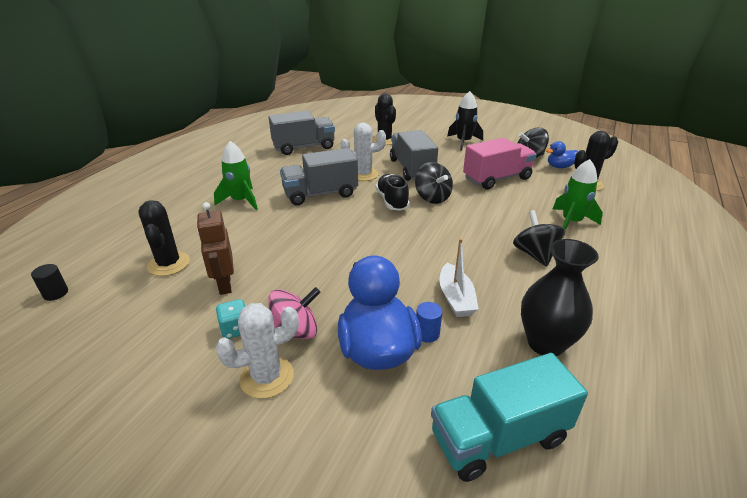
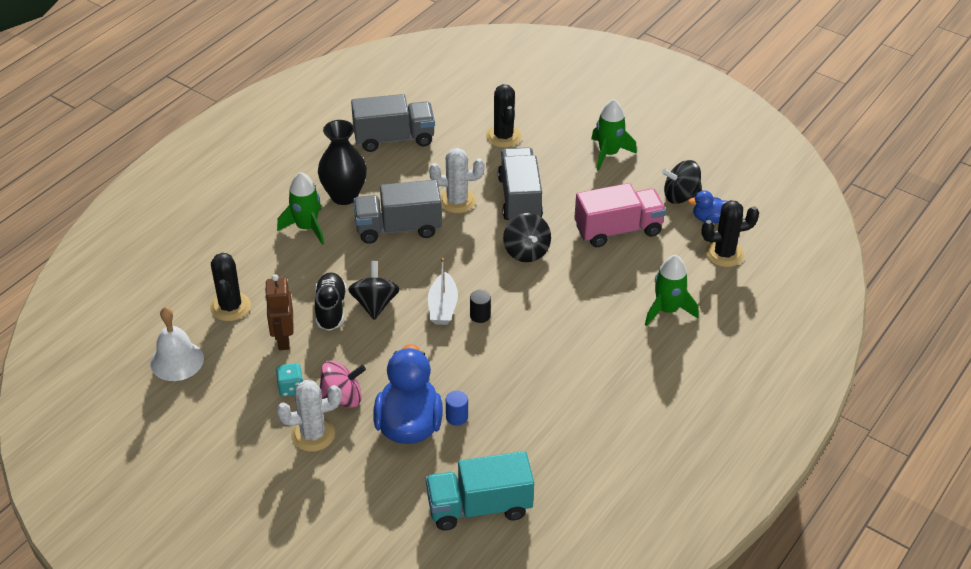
camera: 10 degrees right, 10 degrees up
black cylinder [31,264,68,301] -> black cylinder moved to [470,290,491,323]
black shoe [376,174,410,211] -> black shoe moved to [315,272,347,331]
white boat [440,238,479,317] -> white boat moved to [428,258,458,325]
black rocket [447,91,483,150] -> green rocket [591,99,637,171]
black spinning top [513,210,565,267] -> black spinning top moved to [348,261,400,320]
black vase [521,239,599,356] -> black vase moved to [318,120,367,205]
none -> white bell [150,307,204,381]

